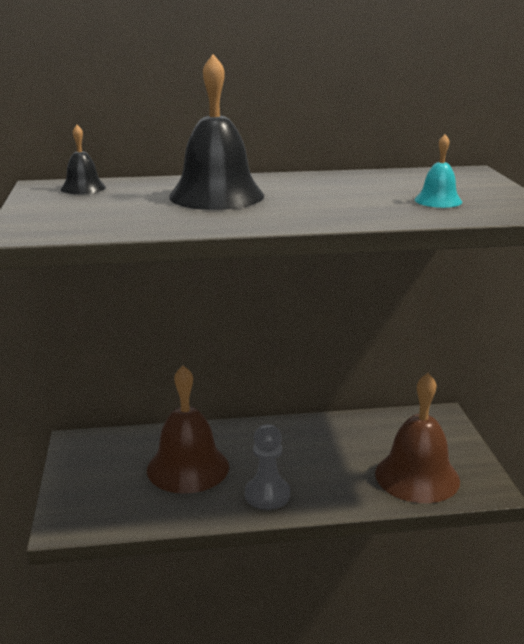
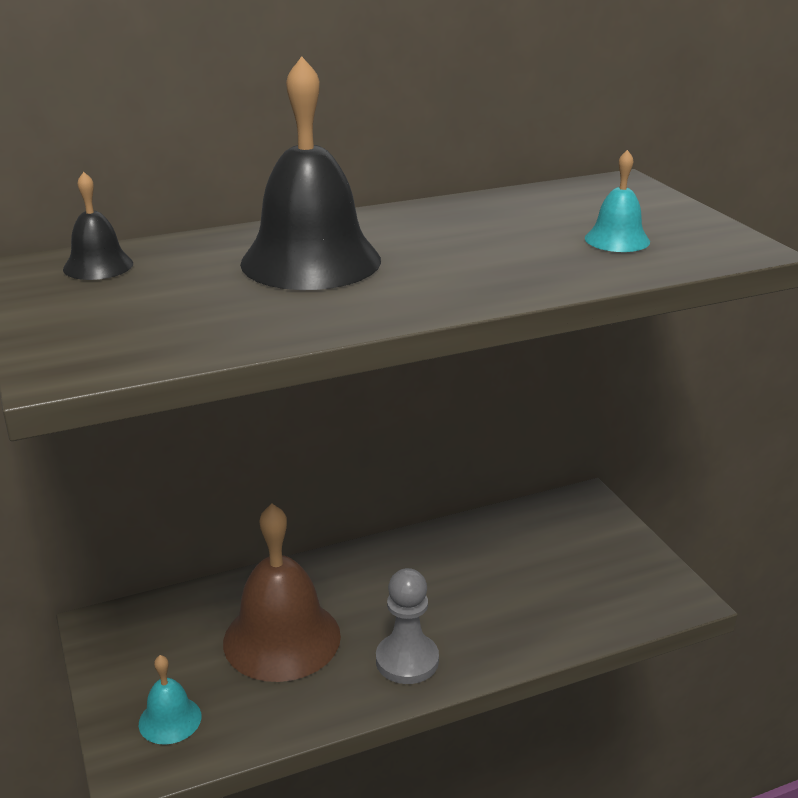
camera: 15 degrees left, 5 degrees up
brown bell [375,373,460,503] -> none
none -> turquoise bell [139,655,201,744]

